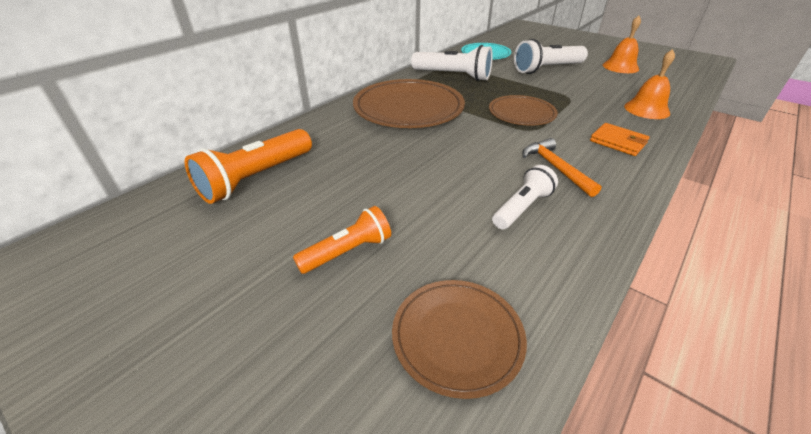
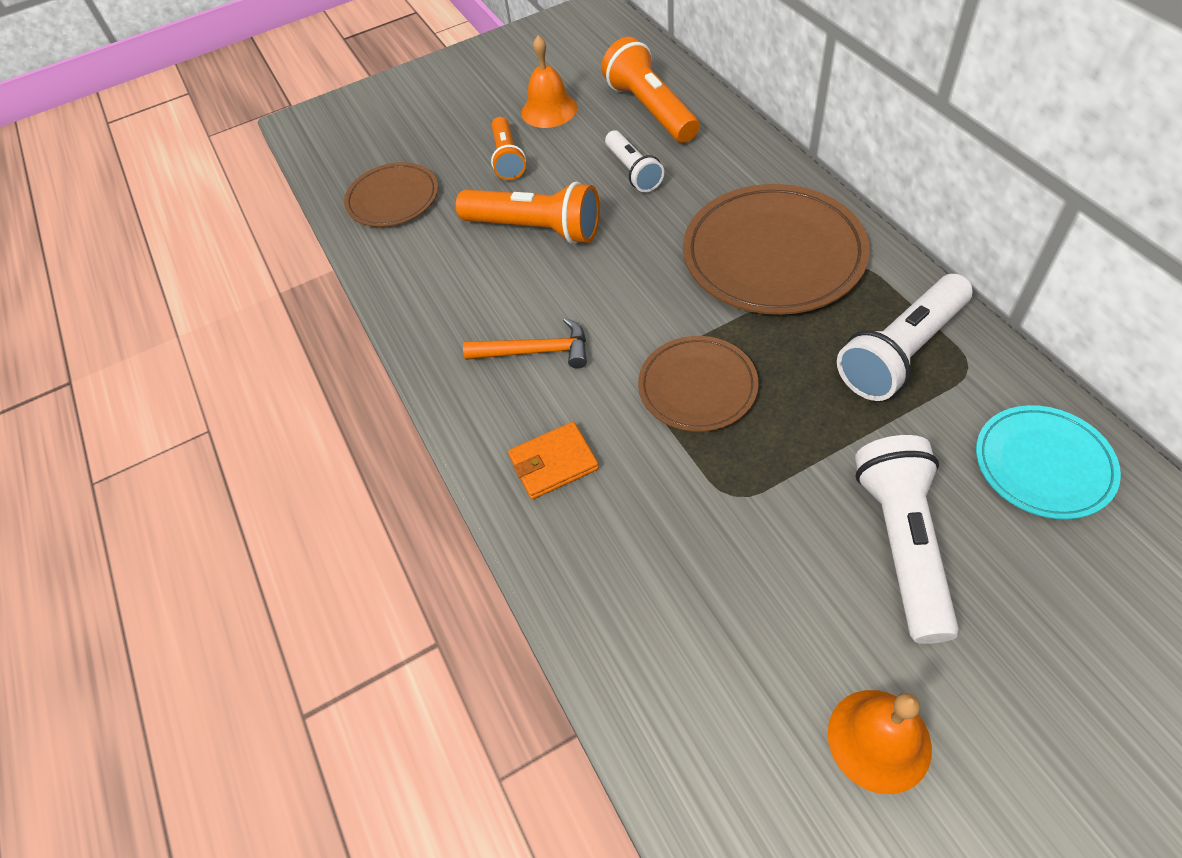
camera: 120 degrees right, 15 degrees up
white flashlight [492,165,558,229] -> white flashlight moved to [605,130,664,192]
orange bell [624,49,675,119] -> orange bell moved to [522,35,577,128]
none -> orange flashlight [456,181,600,244]

